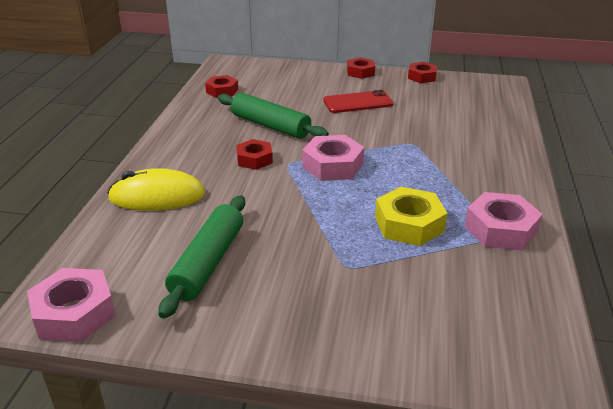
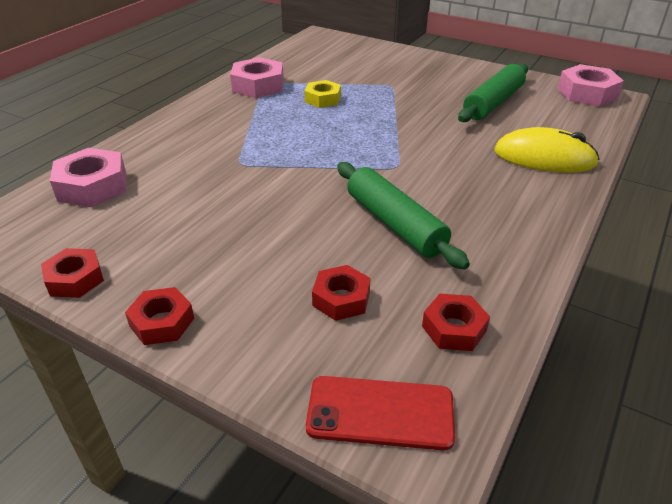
camera: 160 degrees left, 5 degrees up
red nut [236,139,273,170] -> red nut moved to [312,265,370,321]
pink nut [302,135,364,181] -> pink nut moved to [50,148,126,207]
red phone [323,90,394,113] -> red phone moved to [306,376,455,451]
yellow nut [375,187,447,246] -> yellow nut [304,80,341,108], size x0.65

